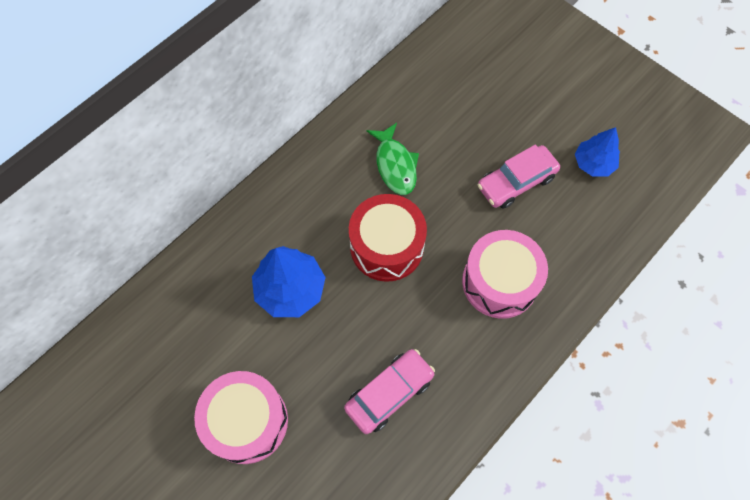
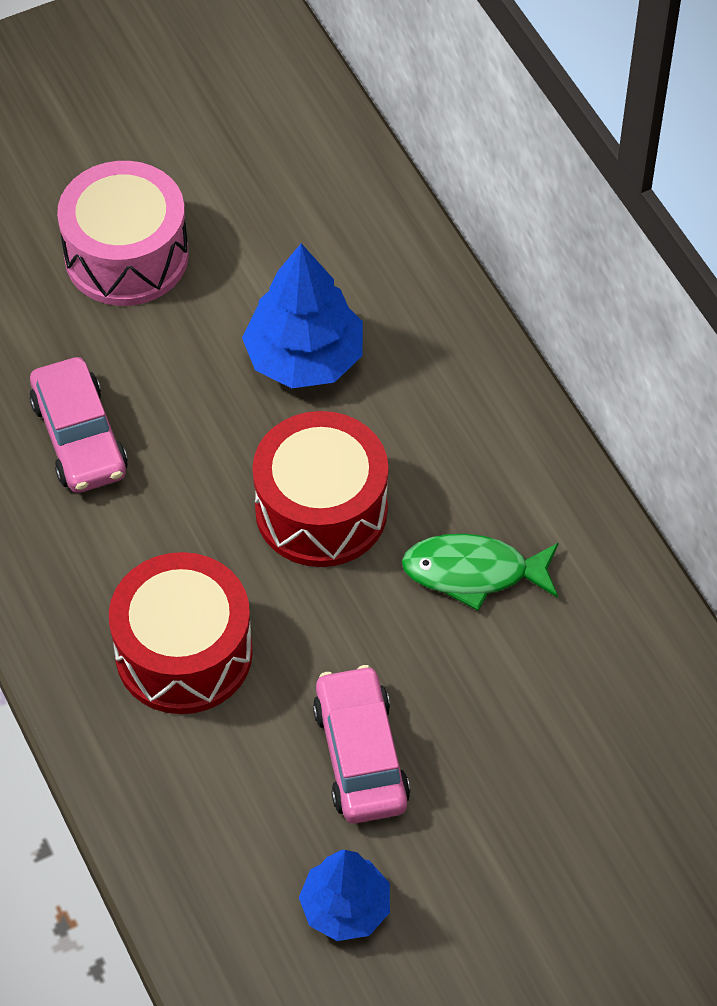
camera: 110 degrees right, 10 degrees down
pink drum [462,230,548,319] -> red drum [109,552,253,714]

